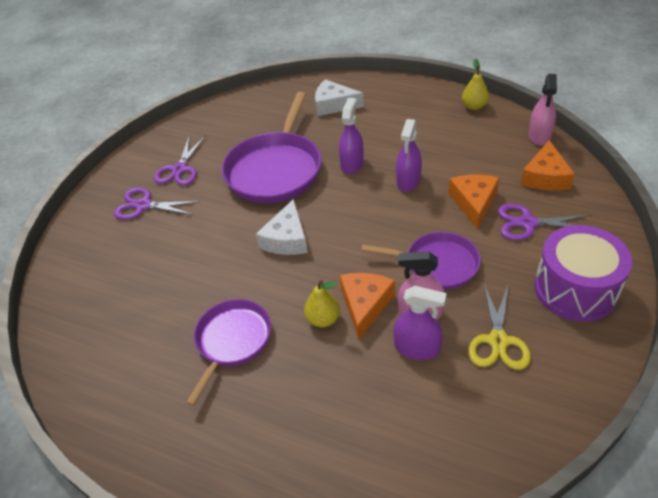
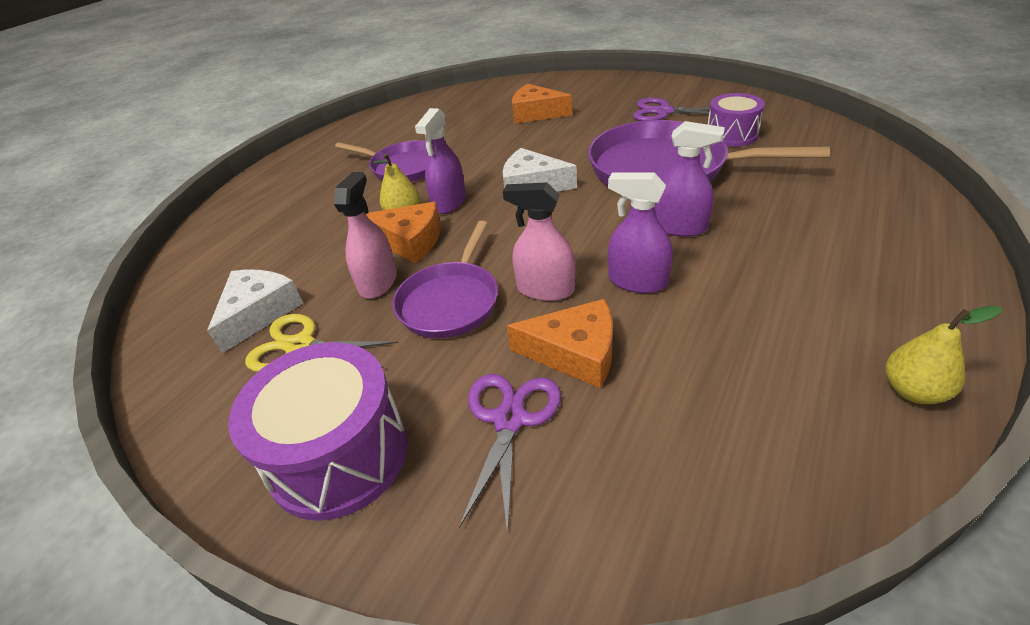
camera: 95 degrees right, 5 degrees down
purple scissors [114,187,200,220] -> none
white cheese [315,79,364,116] -> white cheese moved to [207,270,303,353]
purple spray bottle [394,286,446,360] -> purple spray bottle moved to [415,108,466,214]
orange cheese [521,140,575,191] -> orange cheese moved to [512,84,572,124]
pink spray bottle [528,74,557,145] -> pink spray bottle moved to [503,183,575,301]
none -> purple drum [708,93,765,147]

